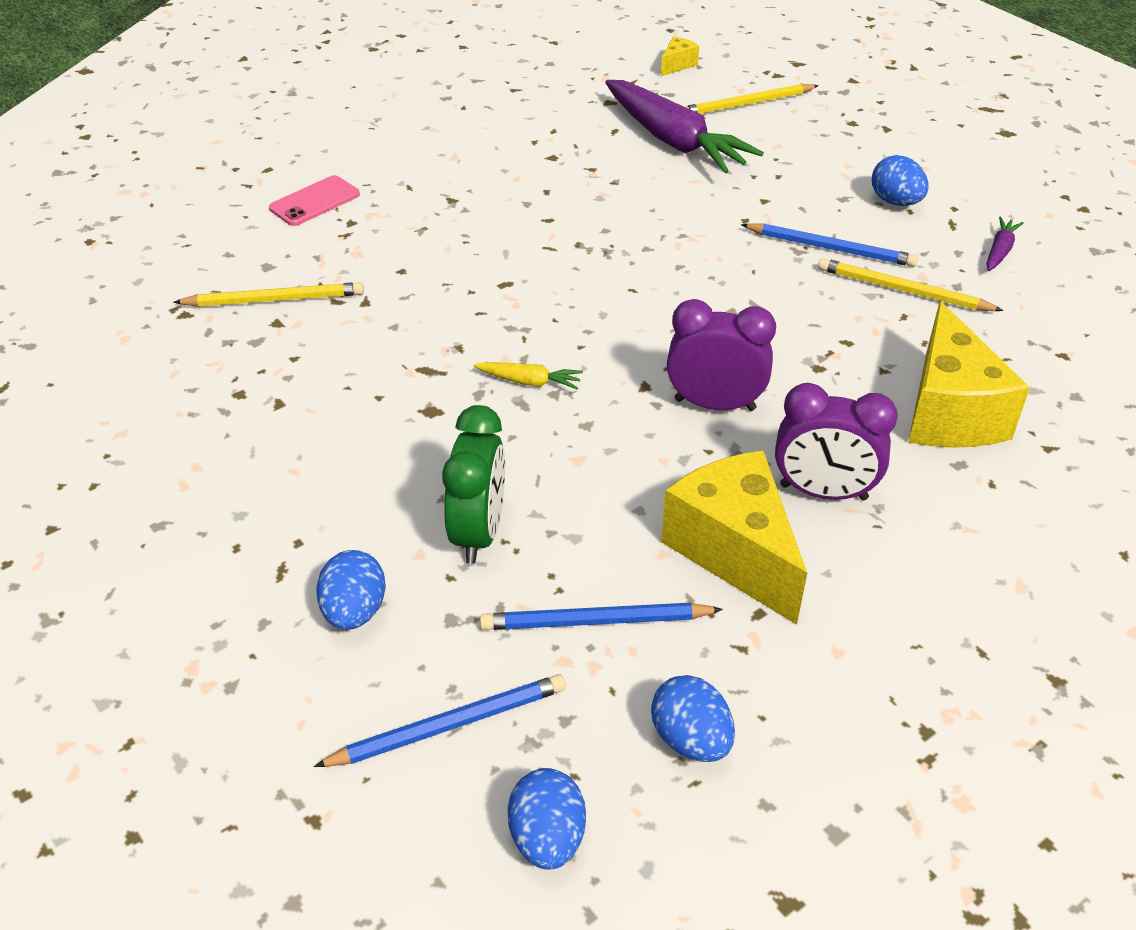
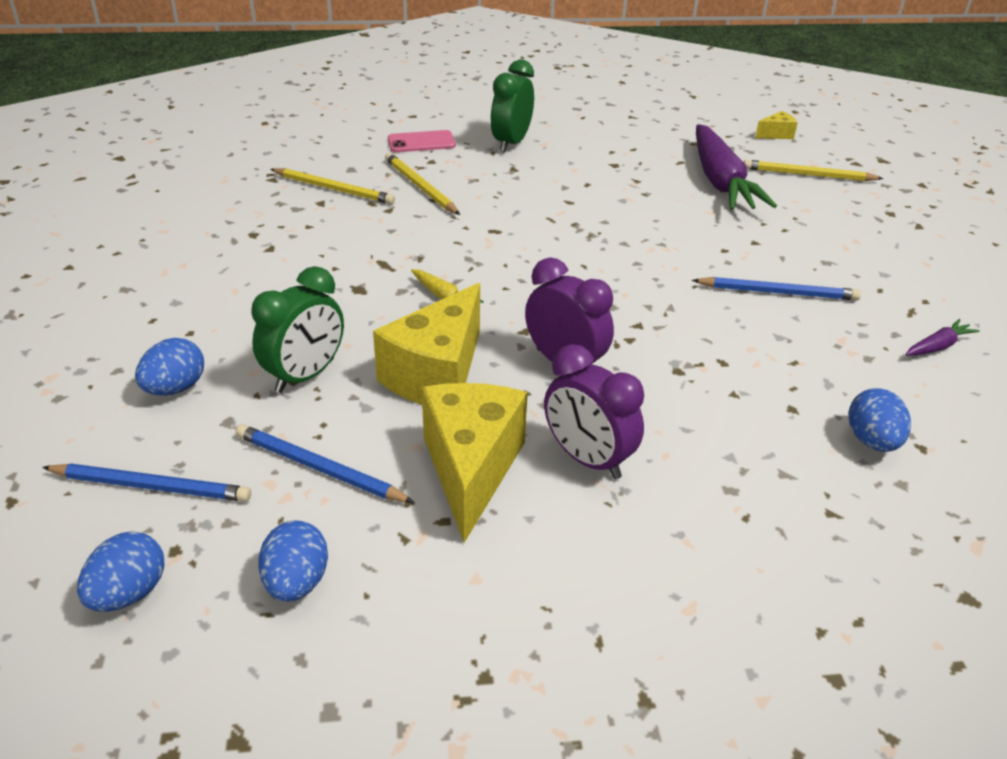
camera: 30 degrees right, 5 degrees down
blue pencil [741,223,918,267] -> blue pencil turned 45 degrees counterclockwise [692,277,861,301]
yellow pencil [818,258,1003,311] -> yellow pencil moved to [385,153,460,215]
blue egg [872,155,928,206] -> blue egg moved to [848,388,911,452]
yellow cheese [908,301,1030,448] -> yellow cheese moved to [373,283,480,405]
none -> green clock [491,60,534,153]

